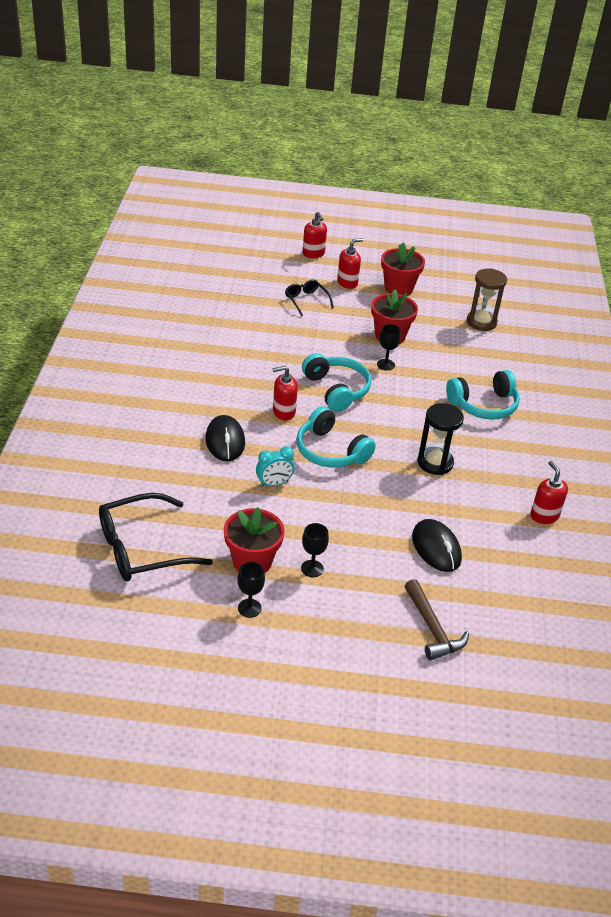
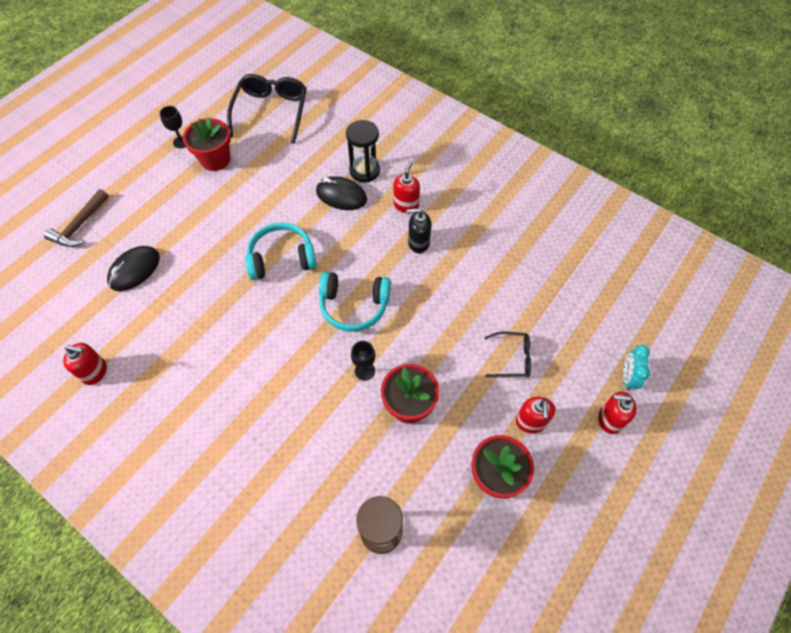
camera: 125 degrees right, 20 degrees up
turquoise clock [256,446,295,487] -> turquoise clock moved to [623,345,650,391]
red soap dispenser [272,366,298,420] -> red soap dispenser moved to [393,160,420,213]
black goblet [301,523,329,577] -> none
brown hammer [405,579,469,661] -> brown hammer turned 75 degrees counterclockwise [44,189,109,247]
black mouse [412,519,462,572] -> black mouse turned 60 degrees counterclockwise [107,246,160,291]
black hourglass [418,403,464,475] -> black hourglass moved to [346,120,380,182]
turquoise headphones [446,370,520,420] -> none
none -> black soap dispenser [406,208,431,253]

